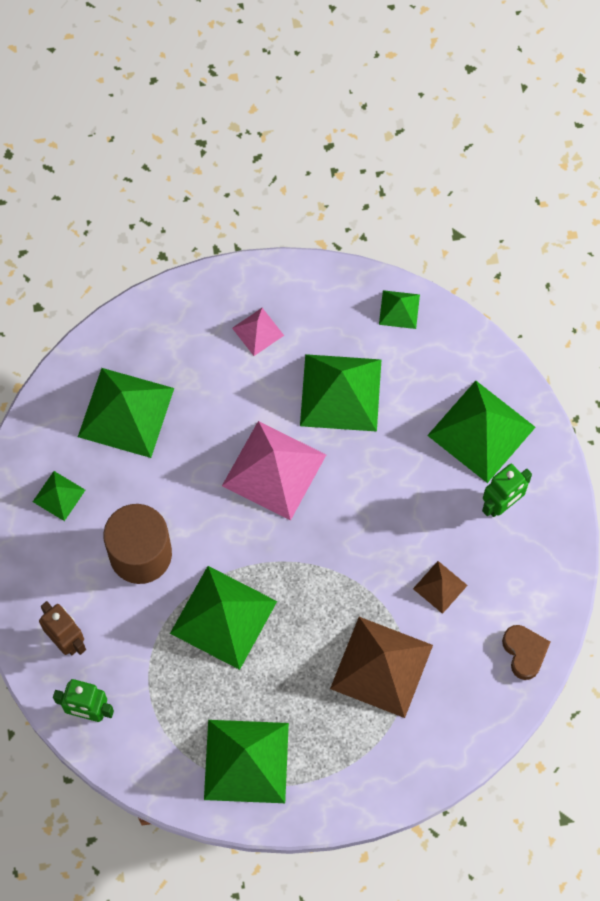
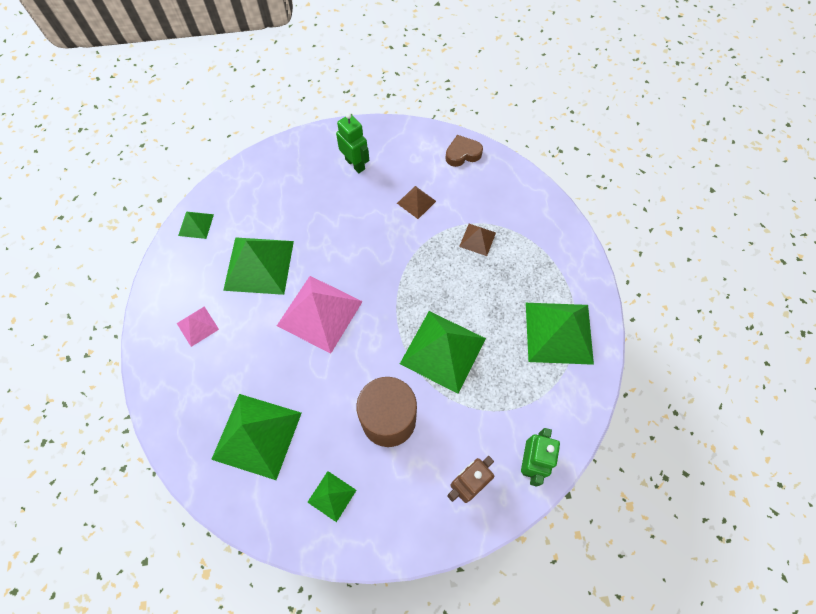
camera: 90 degrees left, 5 degrees down
brown pyramid [330,617,433,718] -> brown pyramid [459,224,496,256], size x0.49
green pyramid [427,381,536,483] -> none

